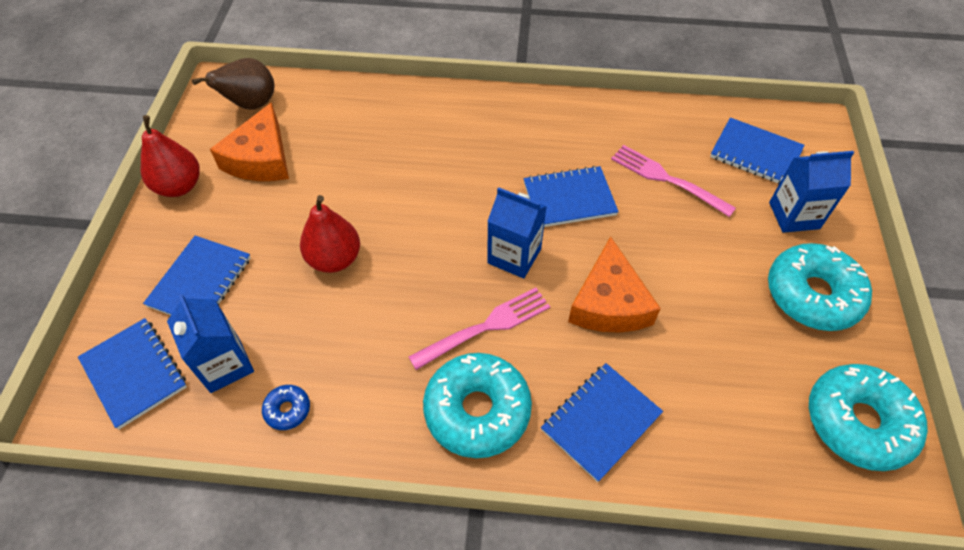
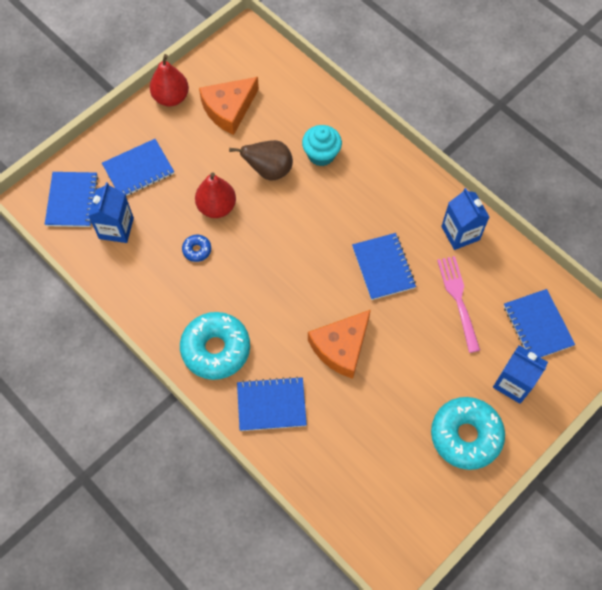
camera: 40 degrees right, 10 degrees up
brown pear [192,58,274,110] -> brown pear moved to [229,140,293,181]
blue donut [262,385,310,430] -> blue donut moved to [182,235,211,262]
pink fork [409,287,550,370] -> none
blue carton [487,187,547,279] -> blue carton moved to [441,188,489,250]
blue notebook [524,166,619,227] -> blue notebook turned 45 degrees clockwise [352,233,416,300]
turquoise donut [809,364,928,471] -> none
none -> turquoise cupcake [302,125,342,166]

